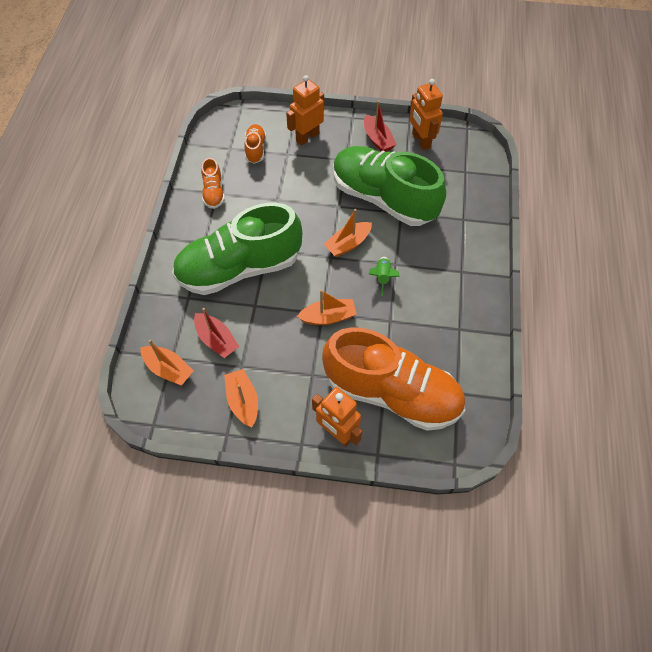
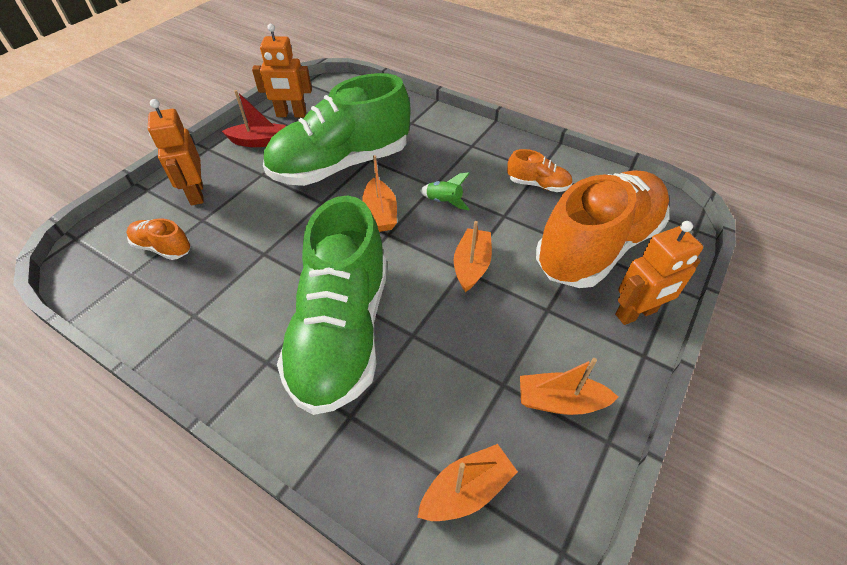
camera: 65 degrees left, 10 degrees down
red boat [194,308,239,358] -> none
orange shoe [201,158,225,209] -> orange shoe moved to [507,149,573,192]

